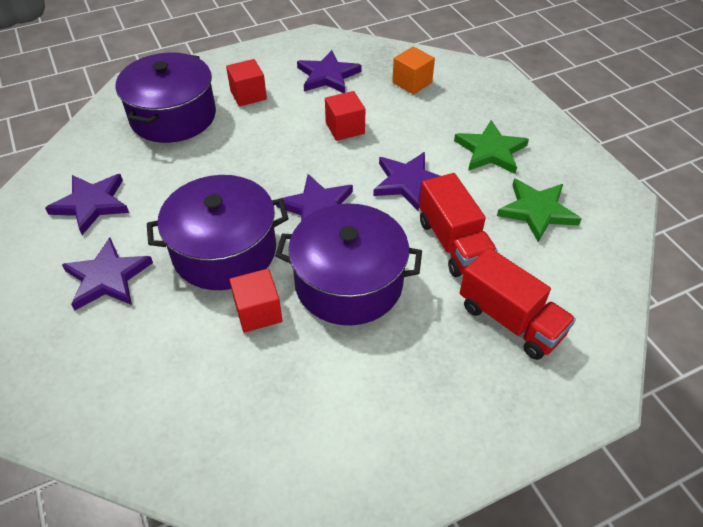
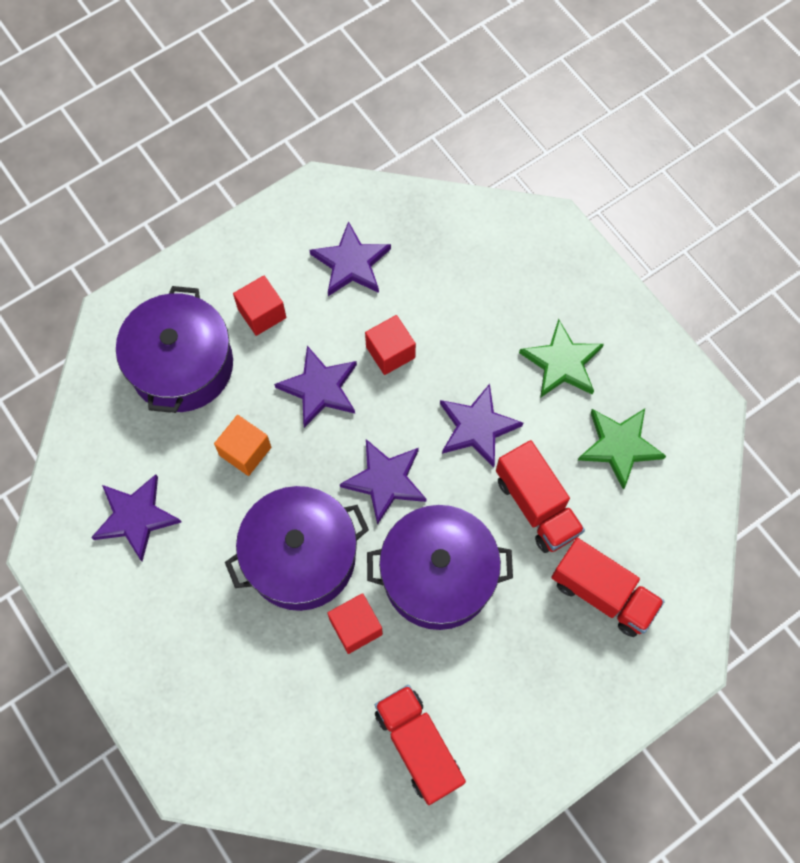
camera: 10 degrees left, 20 degrees up
purple star [62,237,153,310] -> purple star moved to [274,346,357,428]
orange cube [392,46,435,94] -> orange cube moved to [214,415,271,476]
none -> red truck [375,685,466,805]

